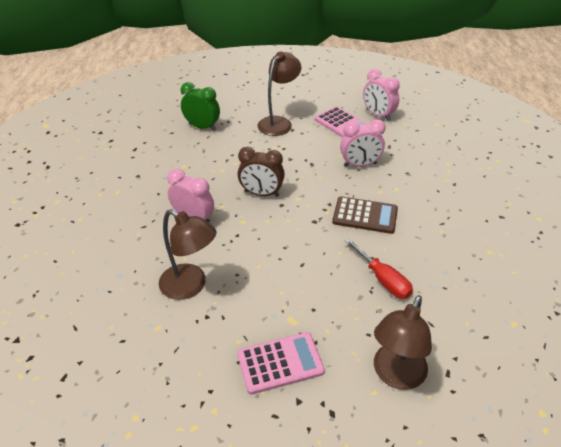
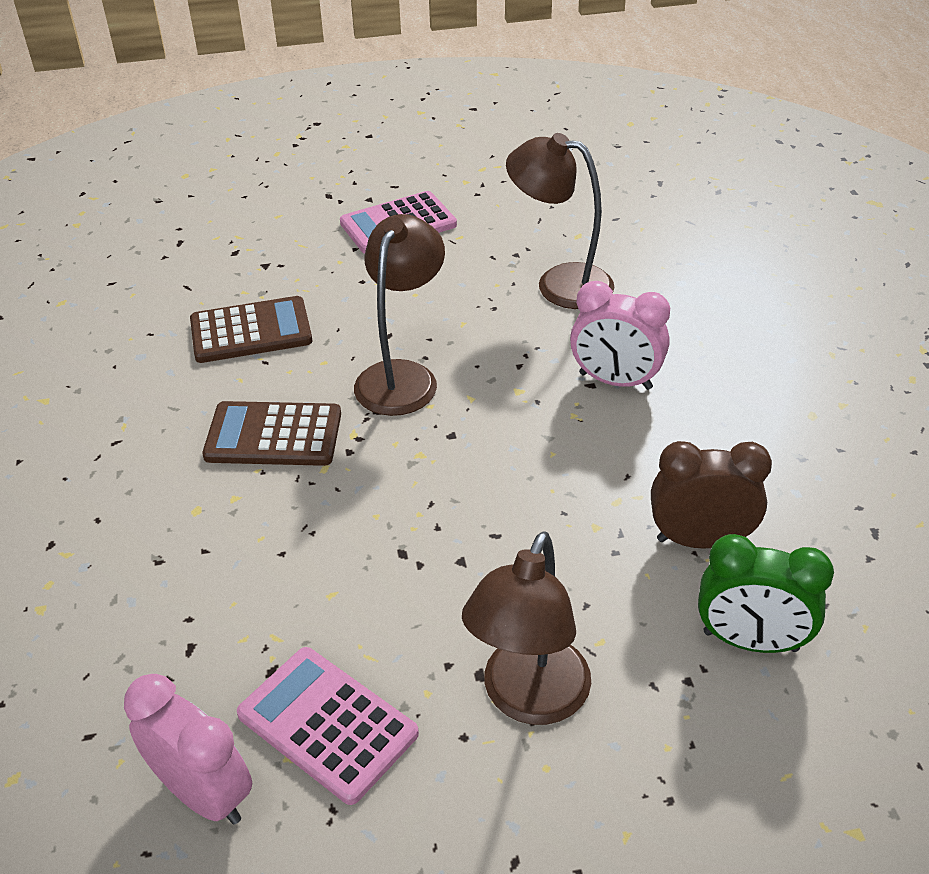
camera: 170 degrees right, 0 degrees up
brown clock [238,147,285,197] -> brown clock moved to [651,441,772,549]
pink clock [340,119,386,167] -> none
red screwdriver [344,238,413,299] -> brown calculator [190,296,312,363]
brown lamp [374,295,432,390] -> brown lamp moved to [354,214,445,416]

